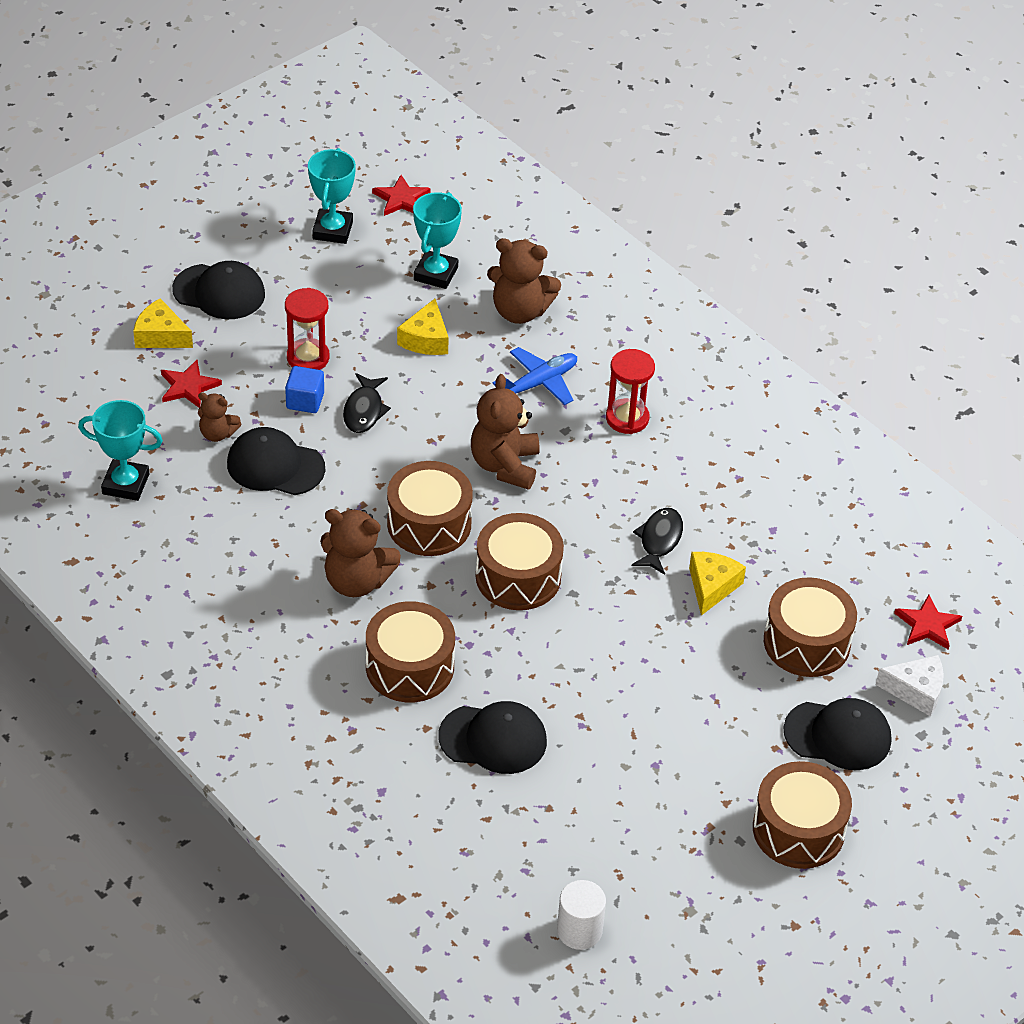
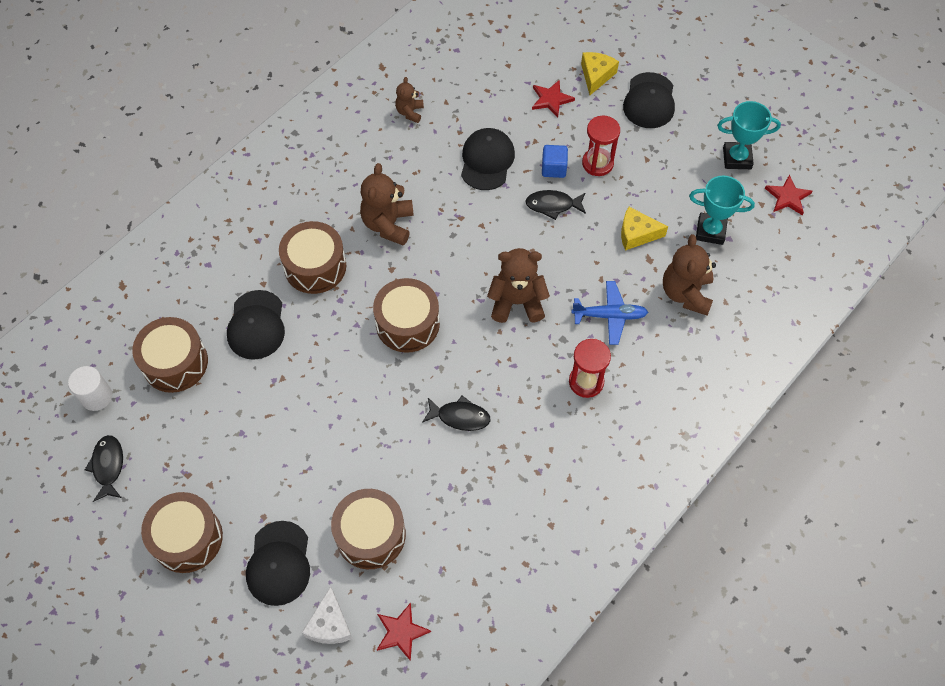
camera: 85 degrees right, 15 degrees up
turquoise trophy [78,400,163,501] -> none
brown teddy bear [198,392,242,442] -> brown teddy bear moved to [395,77,424,123]
brown drum [387,461,473,556] -> brown drum moved to [132,317,208,393]
blue plane [493,347,577,405] -> blue plane turned 45 degrees counterclockwise [571,281,648,345]
yellow cheese [689,552,746,616] -> none
none -> black fish [85,435,123,502]

